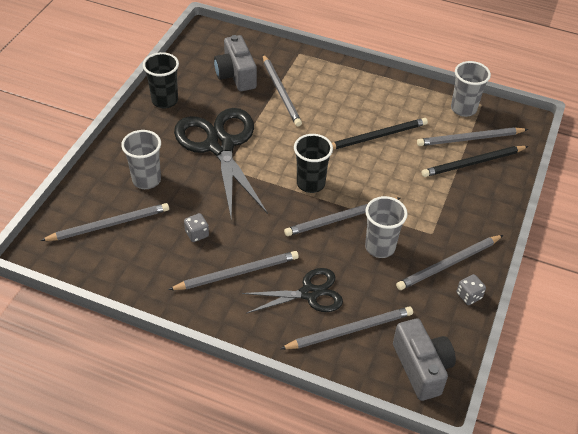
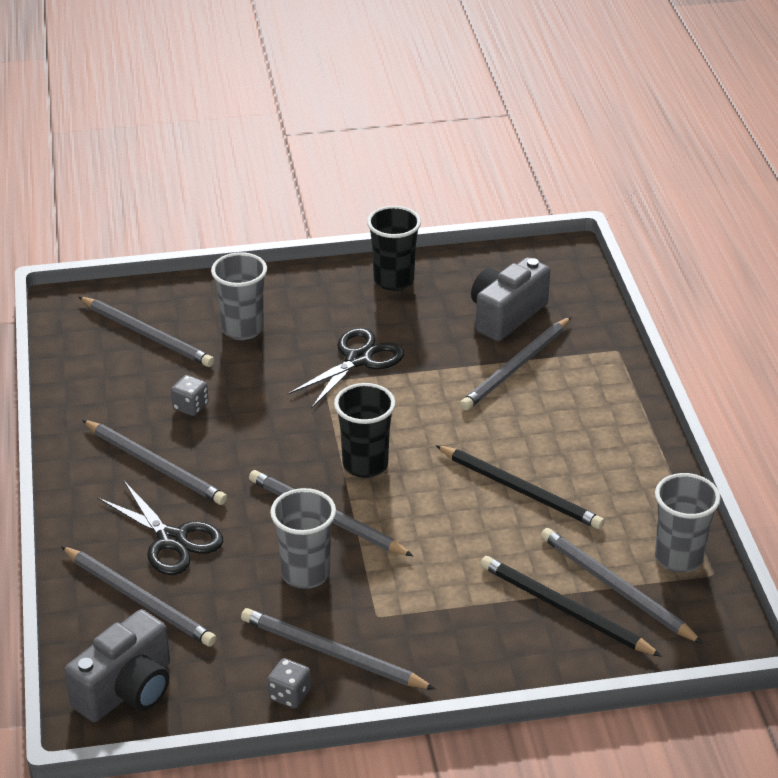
camera: 60 degrees right, 10 degrees down
black scissors [174,108,268,220] -> black scissors [288,328,404,409], size x0.57

